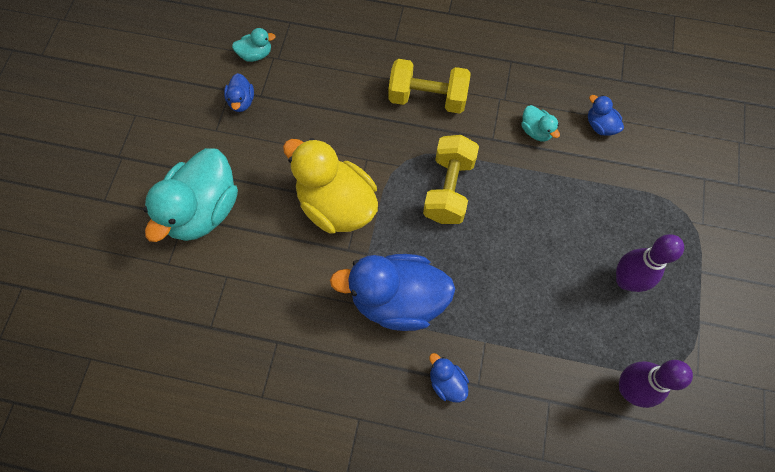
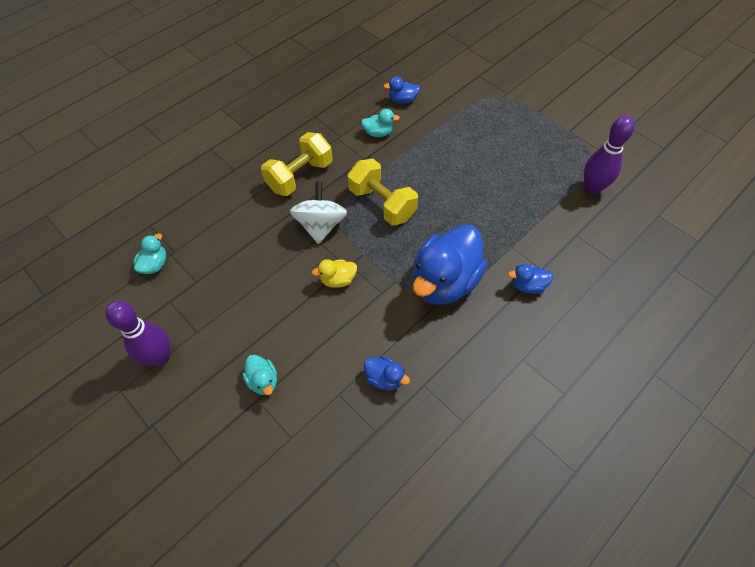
camera: 55 degrees left, 10 degrees down
turquoise duck [144,148,238,242] -> turquoise duck [243,355,277,395], size x0.44
blue duck [224,73,254,112] -> blue duck moved to [364,356,410,391]
yellow duck [283,138,378,234] -> yellow duck [311,259,357,288], size x0.44
purple bowling pin [616,234,684,292] -> purple bowling pin moved to [105,301,170,366]
none -> white spinning top [290,181,347,244]

